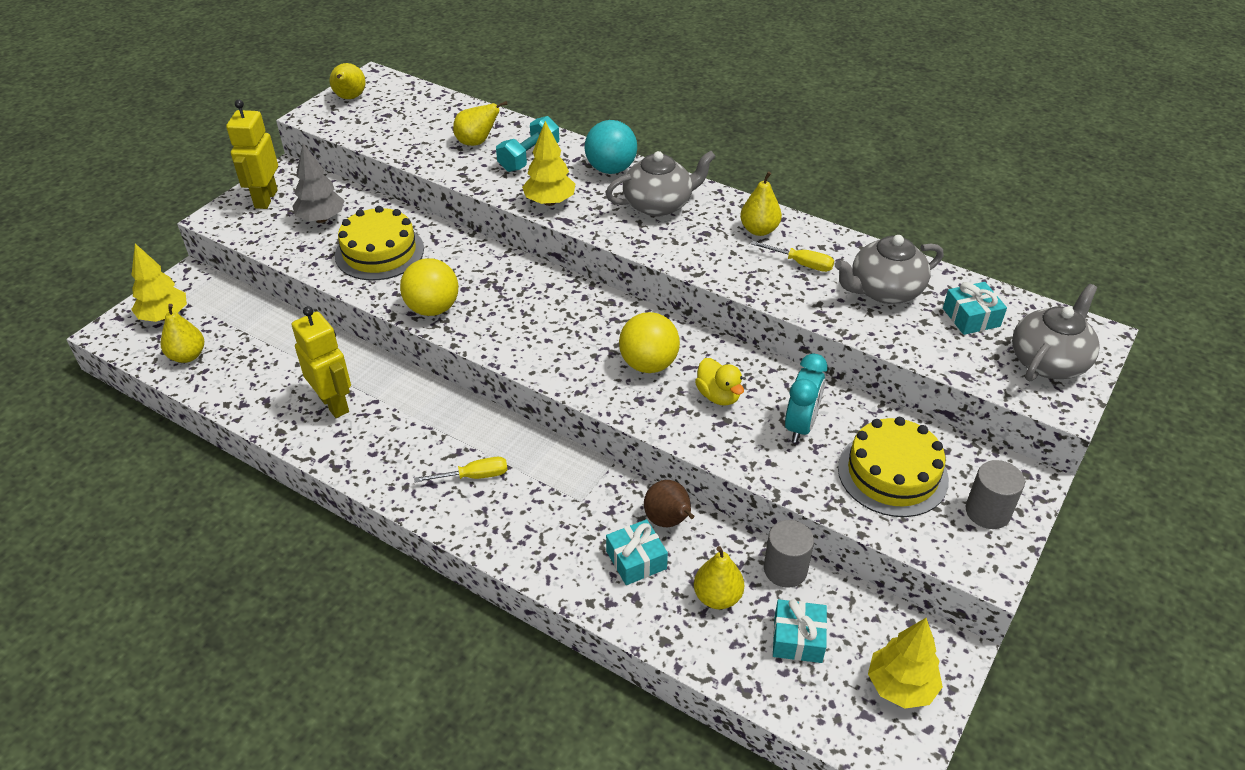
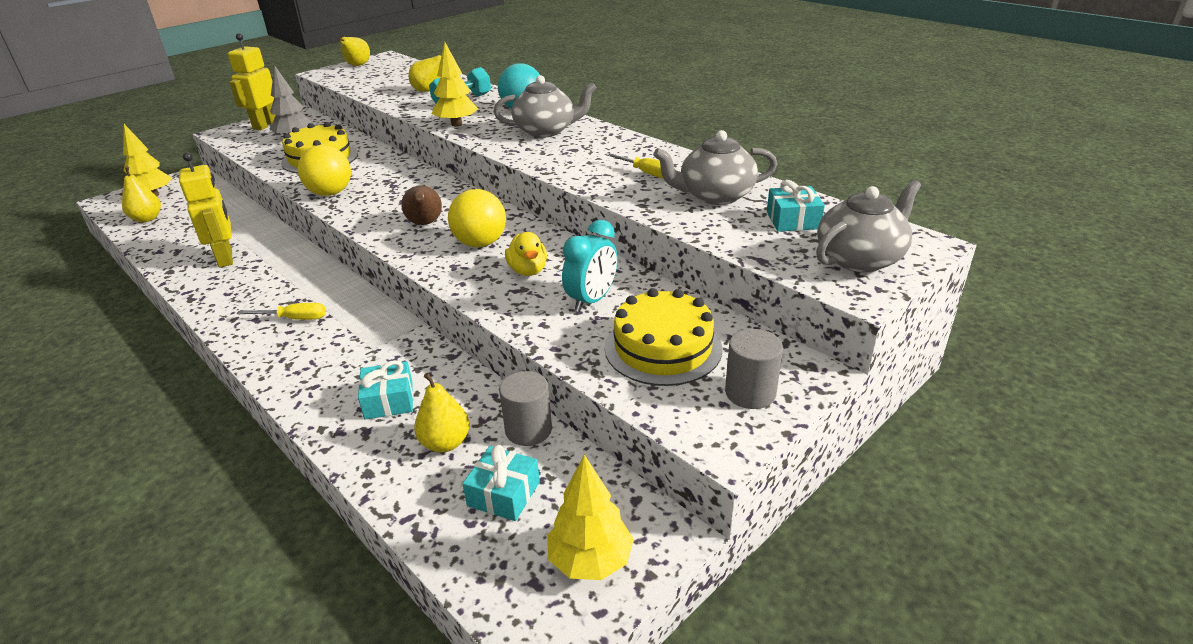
camera: 15 degrees right, 10 degrees down
brown pear [644,480,694,527] -> brown pear moved to [401,185,442,225]
yellow pear [740,171,782,236] -> none

